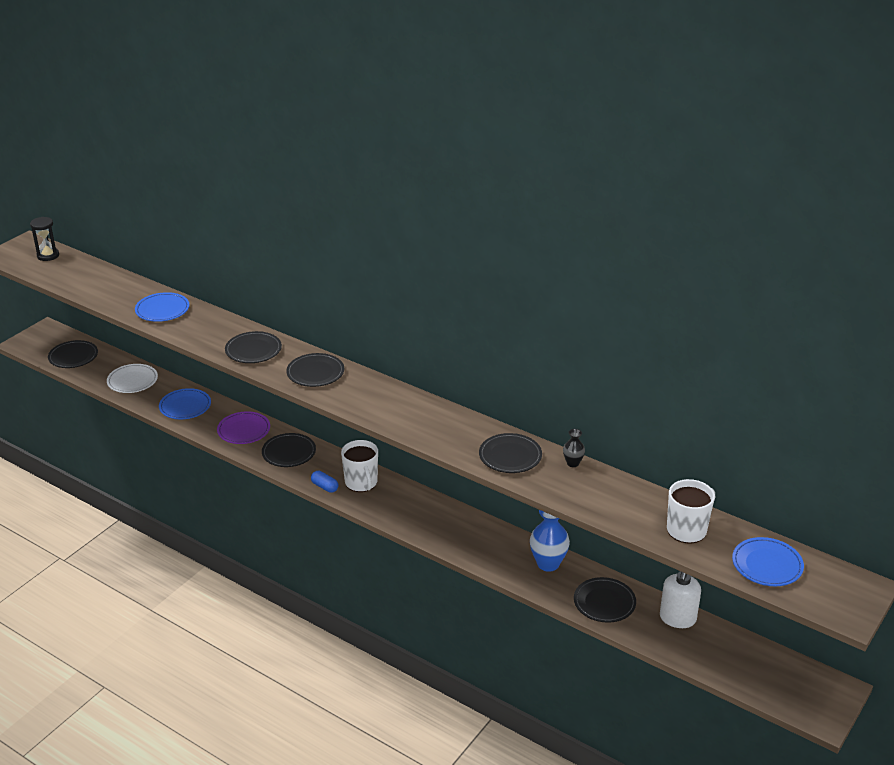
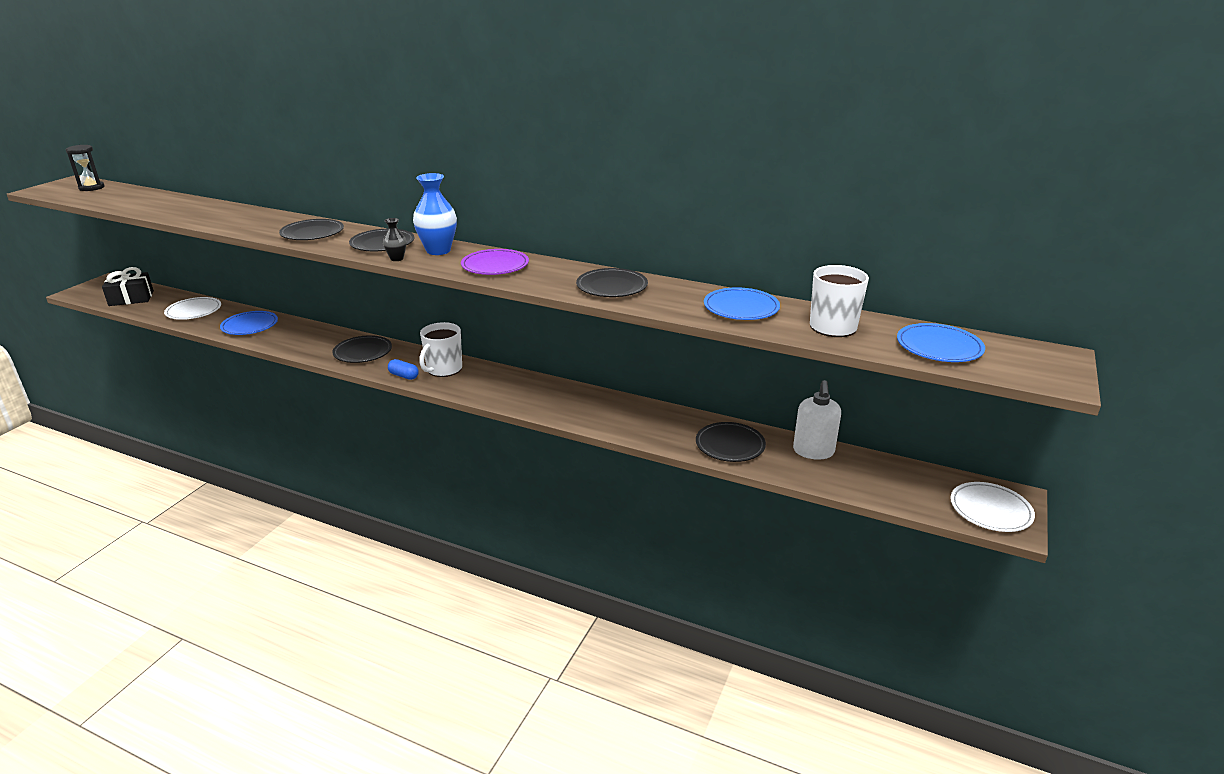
camera: 10 degrees left, 5 degrees down
black plate [48,340,98,368] -> black gift [102,267,154,306]
blue plate [135,292,189,322] -> blue plate moved to [704,287,780,320]
purple plate [217,411,270,444] -> purple plate moved to [461,249,529,275]
white mug [341,440,378,492] -> white mug turned 60 degrees clockwise [419,322,462,377]
blue vase [530,510,570,572] -> blue vase moved to [413,173,457,255]
black vase [563,429,585,467] -> black vase moved to [383,218,406,261]
none -> white plate [950,482,1035,532]

